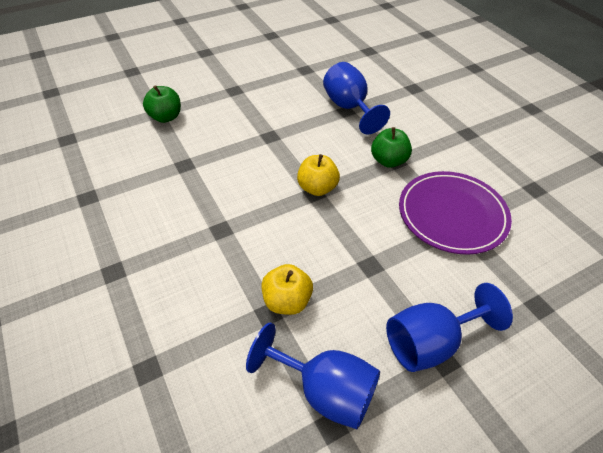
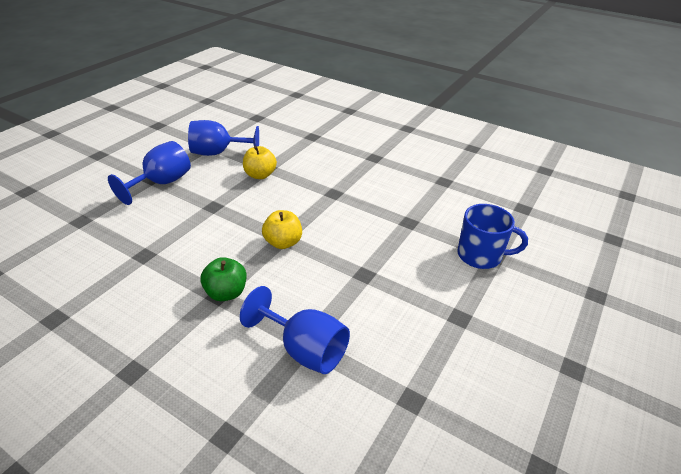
camera: 150 degrees right, 10 degrees down
green apple [143,85,181,123] -> blue mug [457,204,528,269]
purple plate [399,171,512,255] -> none

